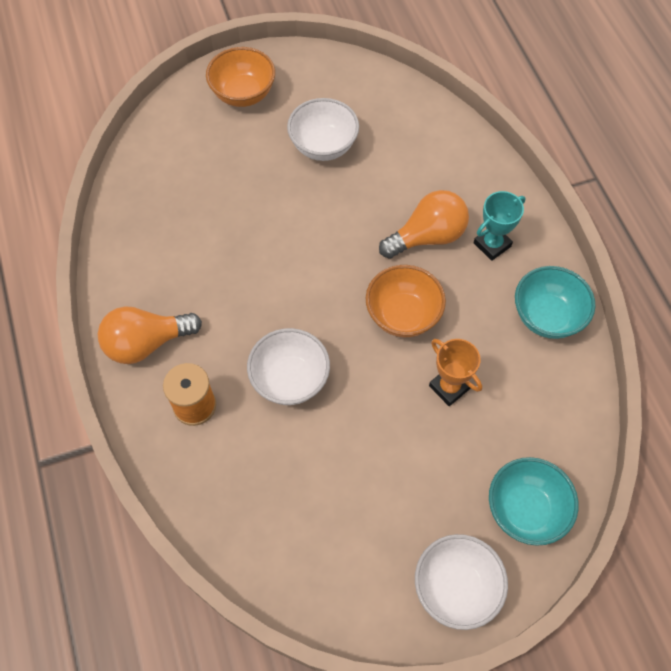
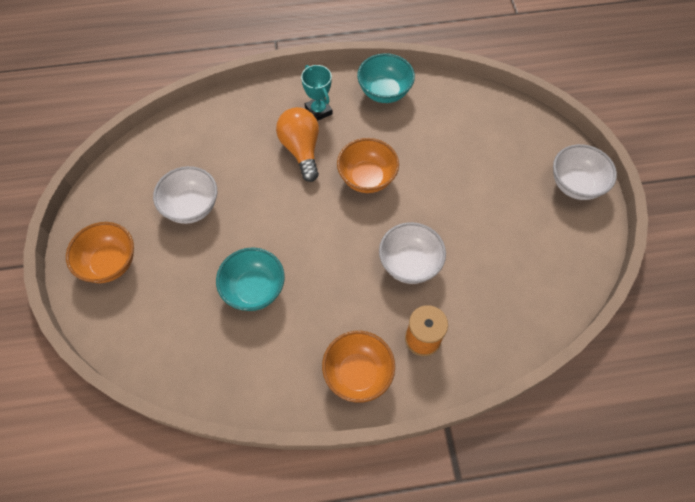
camera: 80 degrees left, 0 degrees up
orange light bulb [98,306,202,364] -> orange bowl [322,331,395,403]
orange trophy [429,339,482,406] -> none
turquoise bowl [489,457,578,546] -> turquoise bowl moved to [216,247,285,311]

